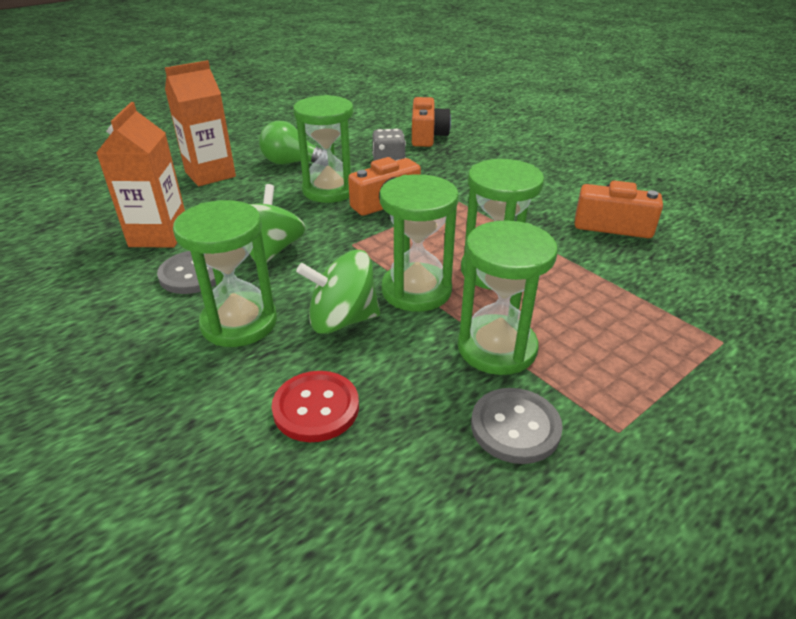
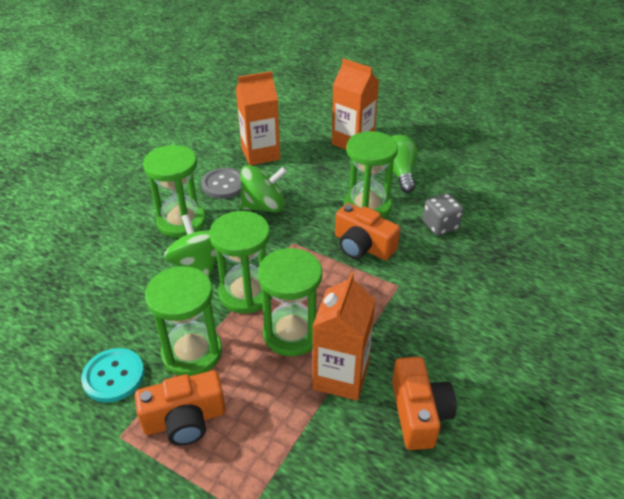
camera: 70 degrees right, 5 degrees up
red button [272,371,359,442] -> none
orange camera [412,97,451,147] -> orange camera moved to [135,371,226,446]
grey button [471,388,563,464] -> turquoise button [81,348,145,403]
none -> orange carton [313,272,375,401]

